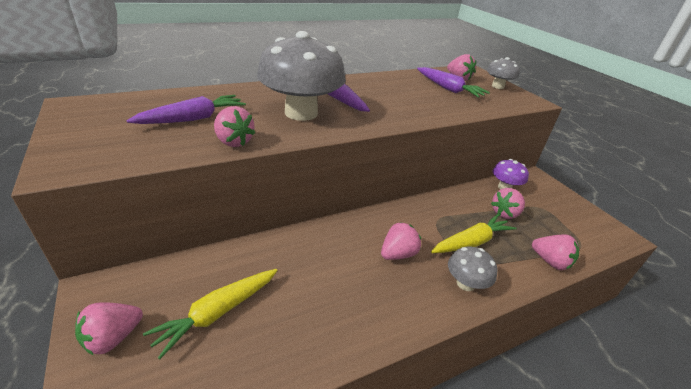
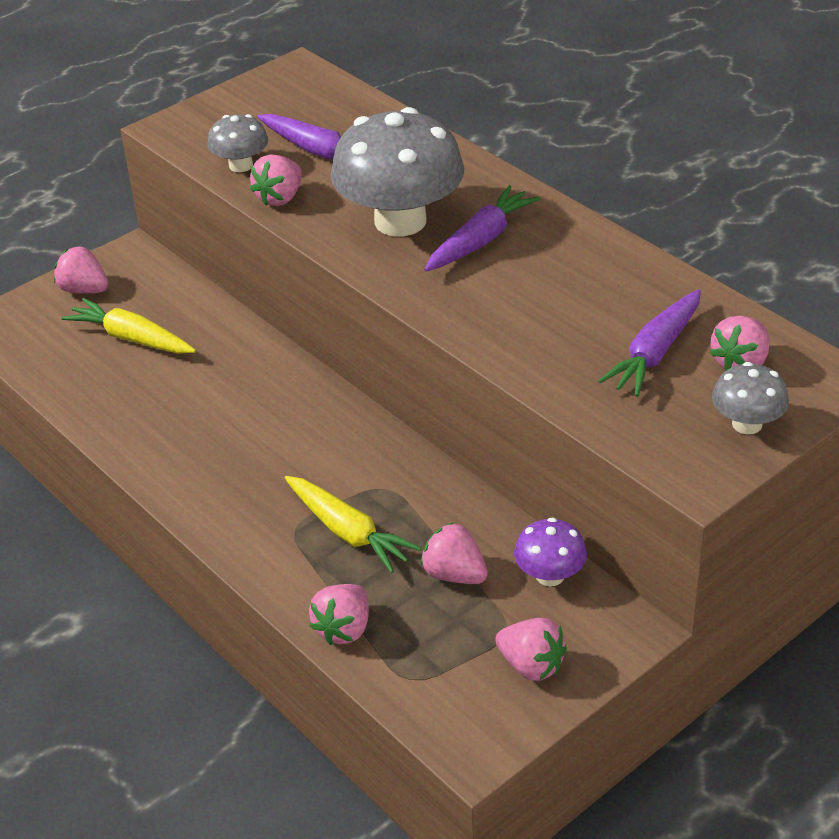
camera: 80 degrees right, 5 degrees up
pink strawberry [381,222,421,260] -> pink strawberry moved to [495,618,567,681]
grey mushroom [448,247,497,291] -> grey mushroom moved to [207,114,268,172]

